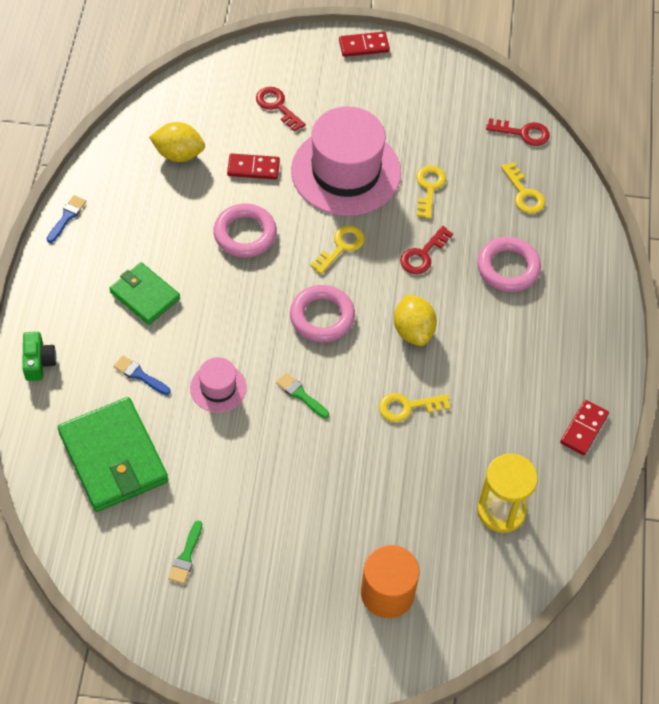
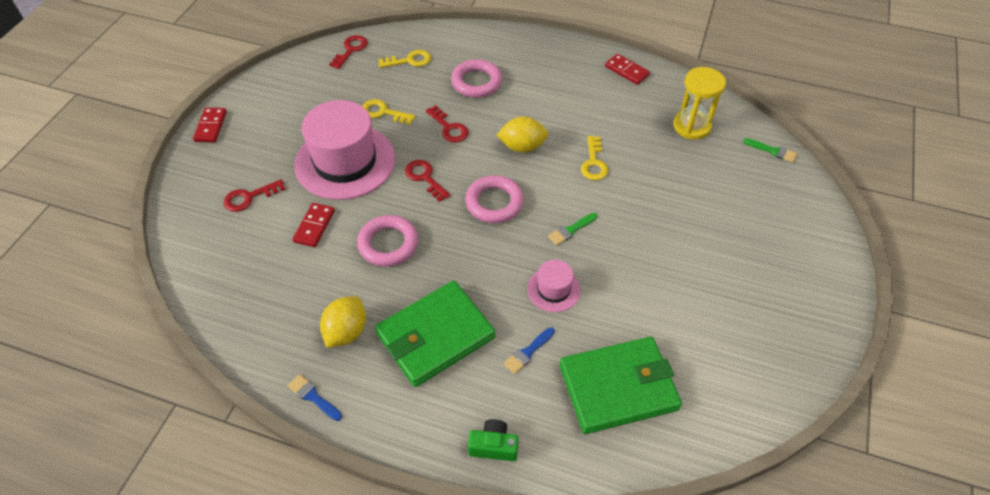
camera: 75 degrees left, 5 degrees down
green wallet [109,262,180,325] -> green wallet [375,281,495,387], size x1.65
yellow lemon [149,122,205,162] -> yellow lemon moved to [320,296,366,348]
green brush [168,521,202,584] -> green brush moved to [743,138,798,163]
yellow key [310,226,365,274] -> red key [405,160,450,202]
orange cylinder [361,545,420,618] -> none

